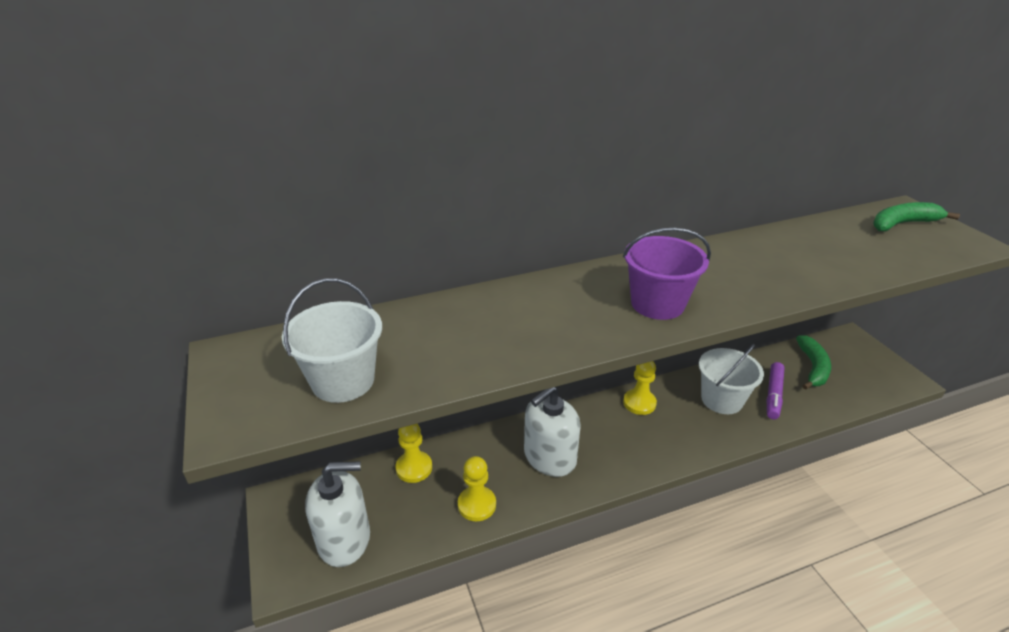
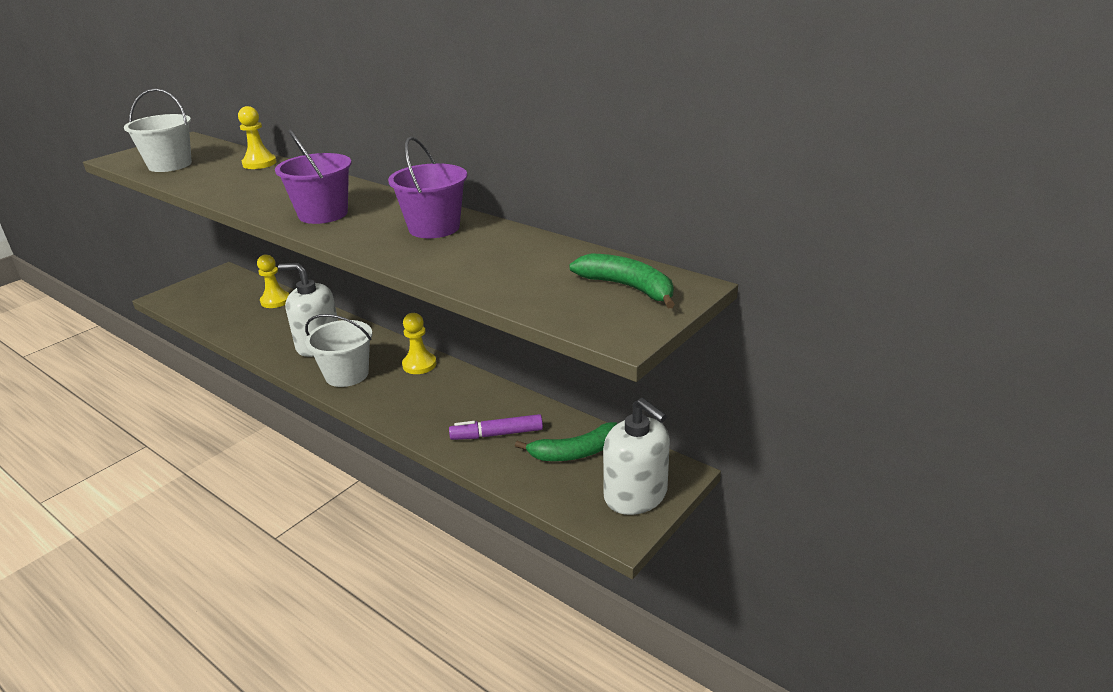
camera: 60 degrees right, 5 degrees down
white soap dispenser [305,461,370,567] -> white soap dispenser moved to [603,398,670,515]
yellow pawn [458,456,496,521] -> yellow pawn moved to [238,106,277,169]
white bucket [699,344,764,414] -> white bucket moved to [305,314,372,387]
none -> purple bucket [388,137,467,238]

